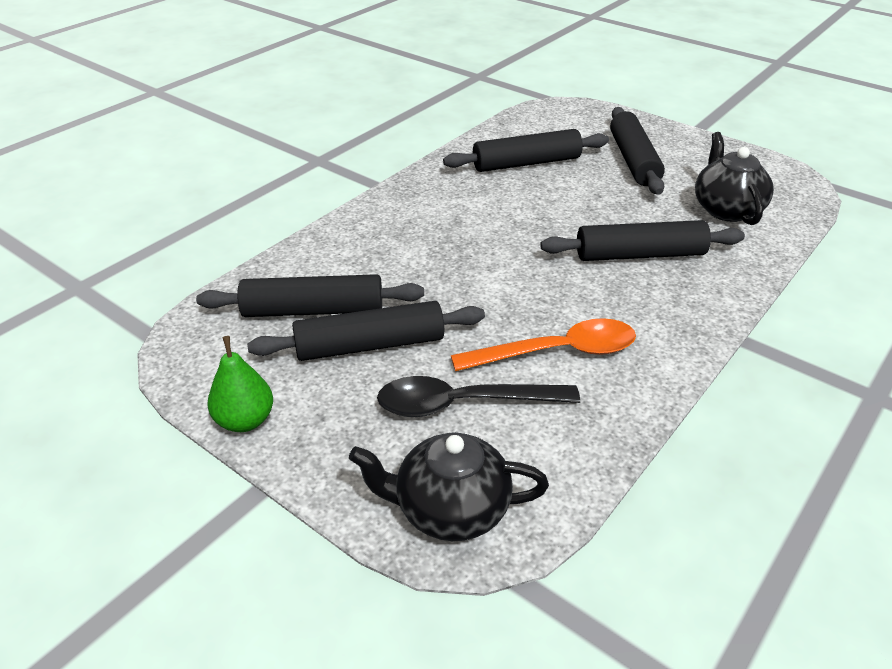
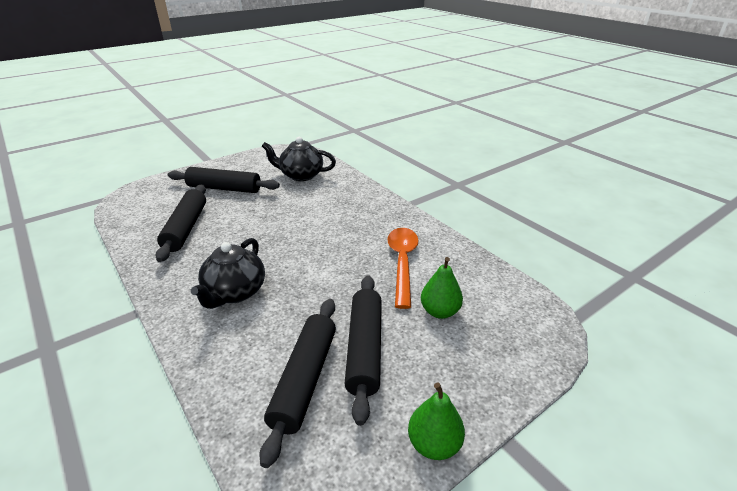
camera: 75 degrees left, 5 degrees down
black teapot [349,432,549,541] -> black teapot moved to [191,238,265,309]
black spoon [377,376,580,417] -> green pear [421,257,463,319]
black rolling pin [540,220,745,261] -> none

